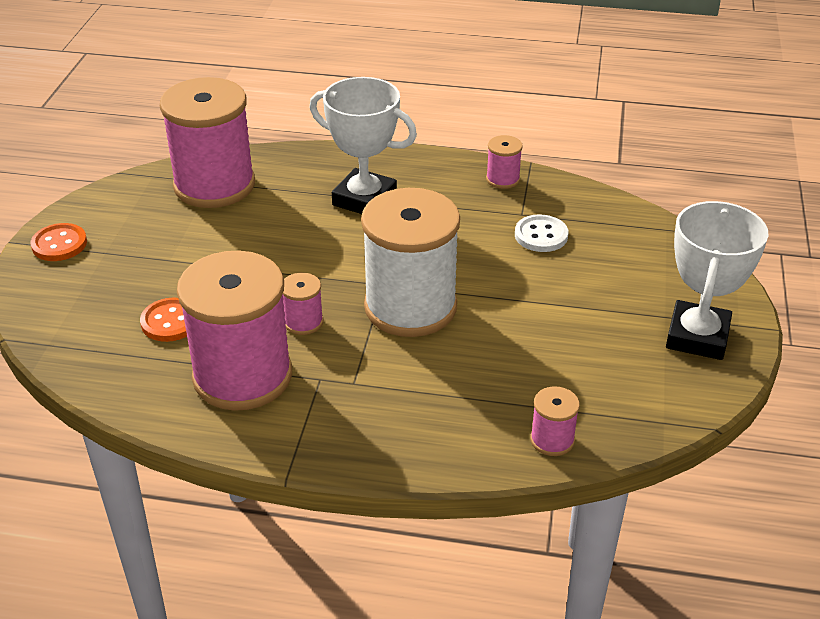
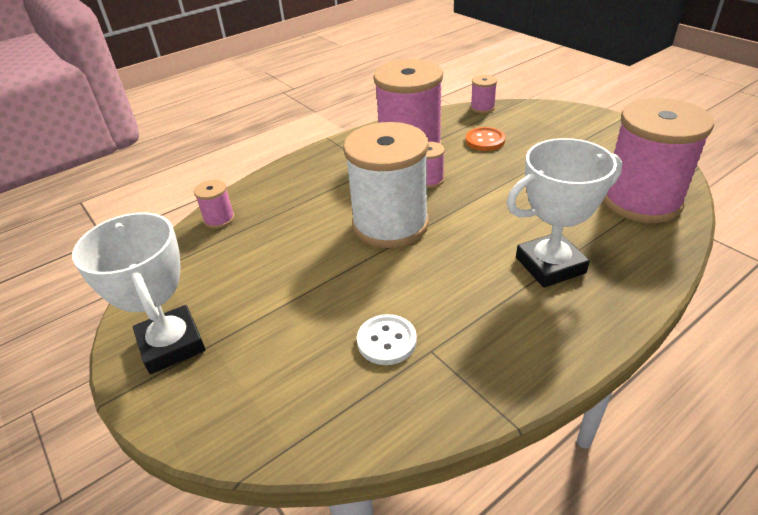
camera: 135 degrees right, 0 degrees up
orange button [31,223,87,261] -> none
pink spool [486,135,523,189] -> pink spool moved to [470,75,497,114]

